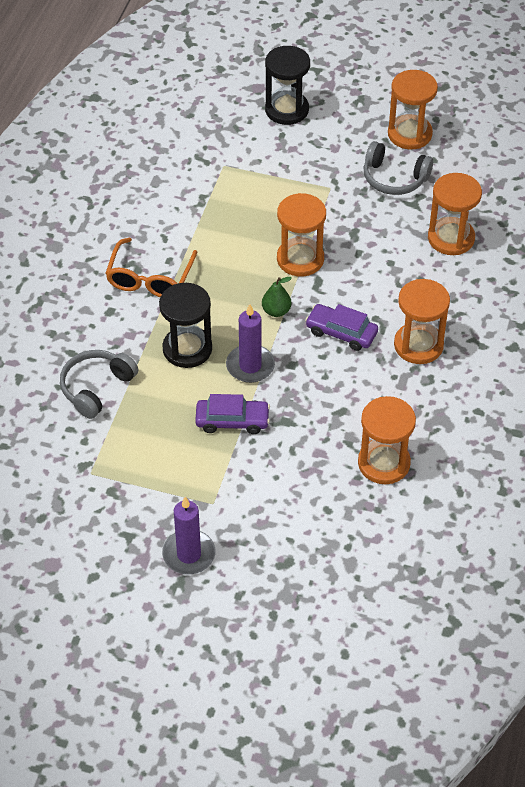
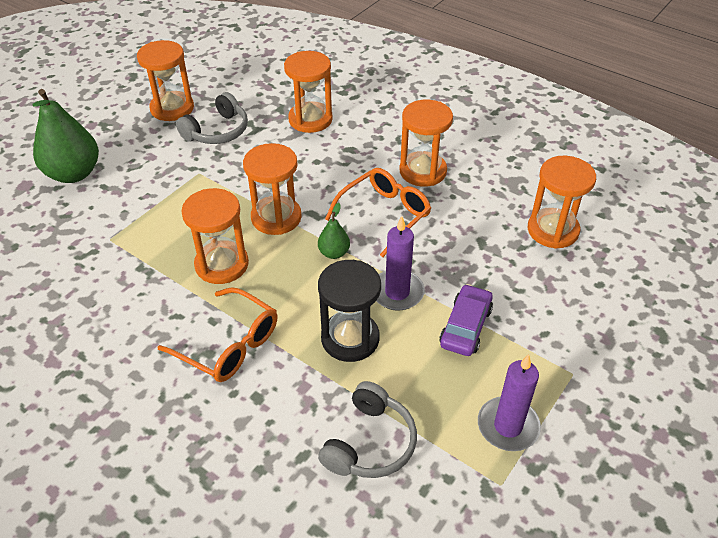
camera: 70 degrees left, 5 degrees down
grey headphones [60,350,138,419] -> grey headphones turned 120 degrees counterclockwise [318,381,417,478]
purple candle [162,497,215,575] -> purple candle moved to [478,354,541,451]
black hourglass [265,46,310,125] -> green pear [33,89,99,183]
purple car [305,304,378,351] -> orange glasses [325,168,431,257]
none -> orange hourglass [181,188,249,284]

